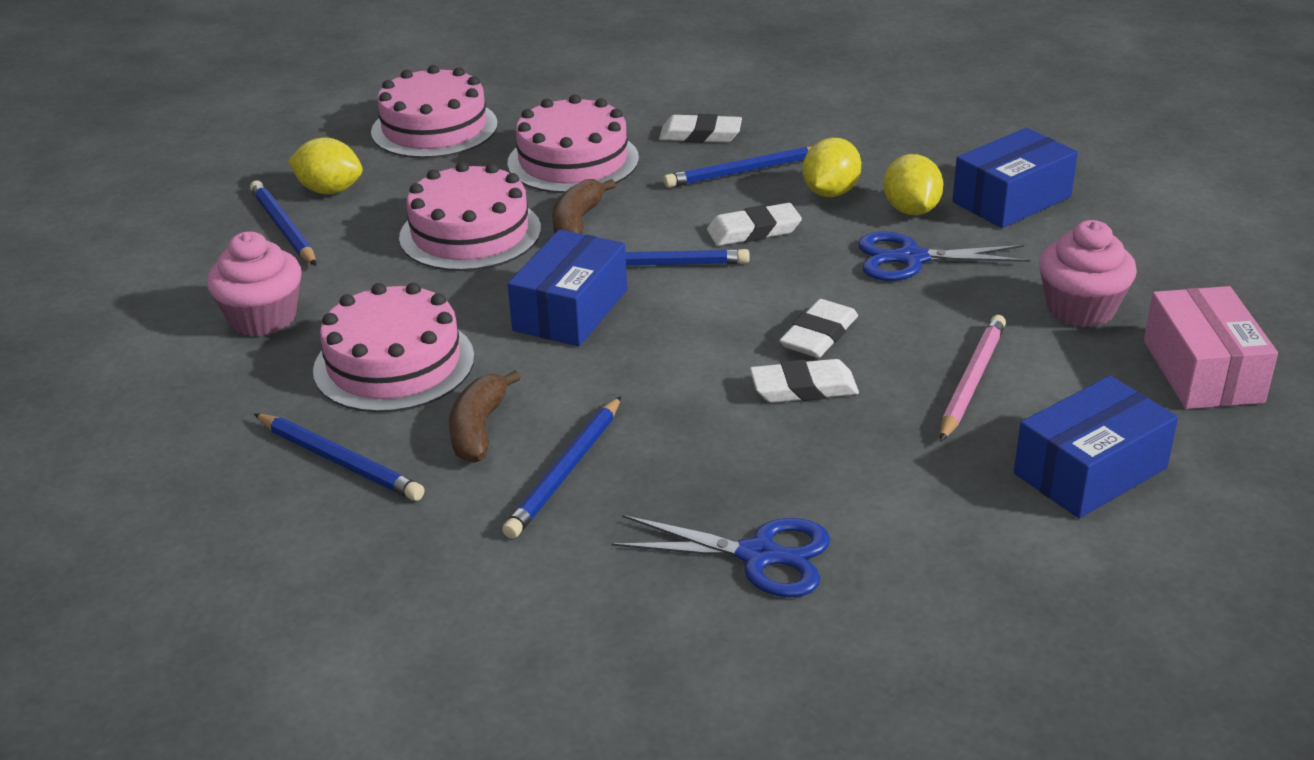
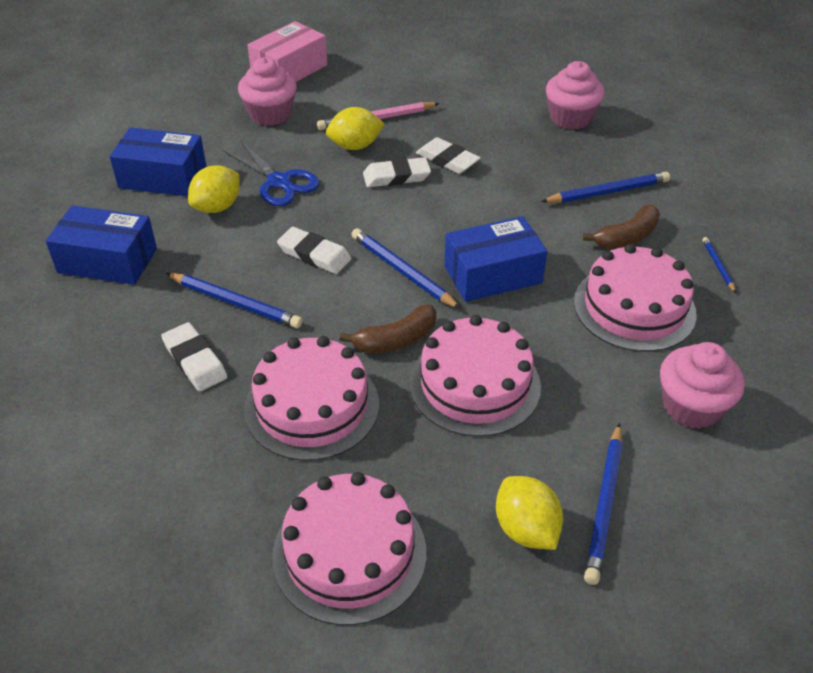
camera: 135 degrees left, 10 degrees up
blue pencil [254,414,425,501] -> blue pencil [702,237,736,293], size x0.53
blue scissors [611,515,830,597] -> pink cupcake [546,61,605,130]
yellow lemon [803,138,861,197] -> yellow lemon moved to [326,107,385,150]
blue box [1014,376,1178,518] -> blue box moved to [46,205,157,285]

